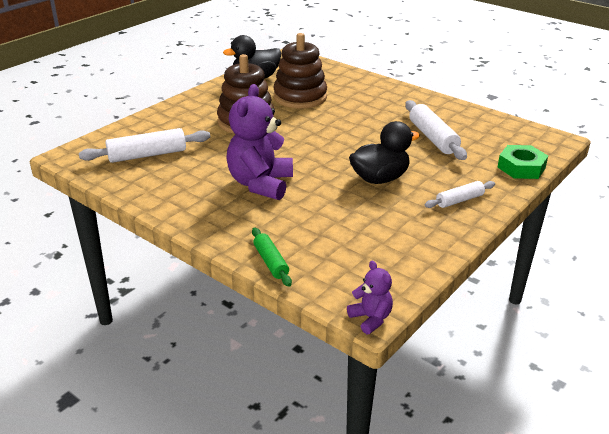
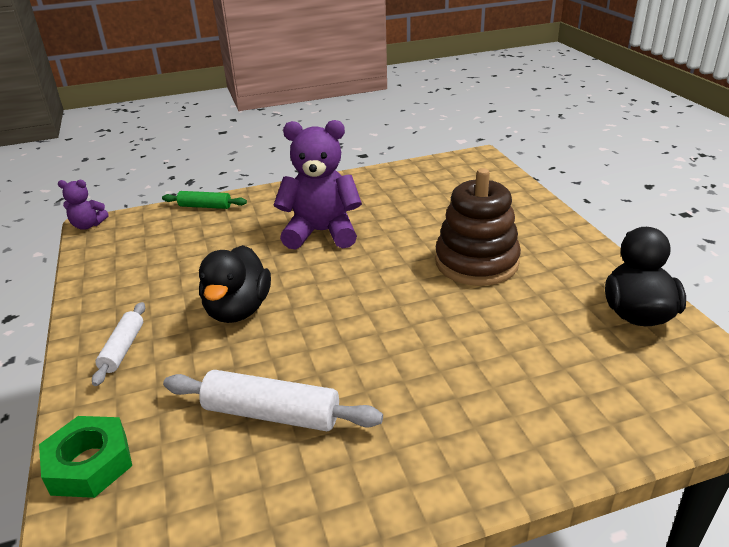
camera: 125 degrees right, 0 degrees up
white rolling pin [79,128,210,163] -> none
purple teddy bear [226,84,293,200] -> purple teddy bear turned 45 degrees counterclockwise [274,120,362,250]
brown stacking toy [273,33,327,109] -> none

